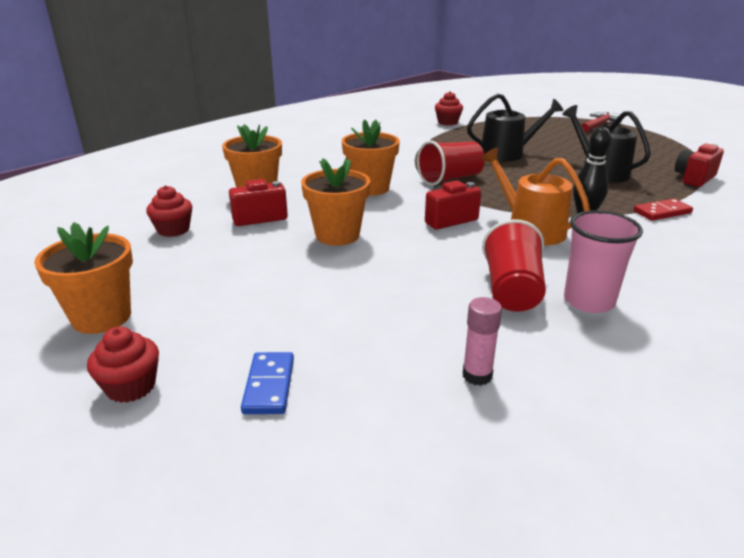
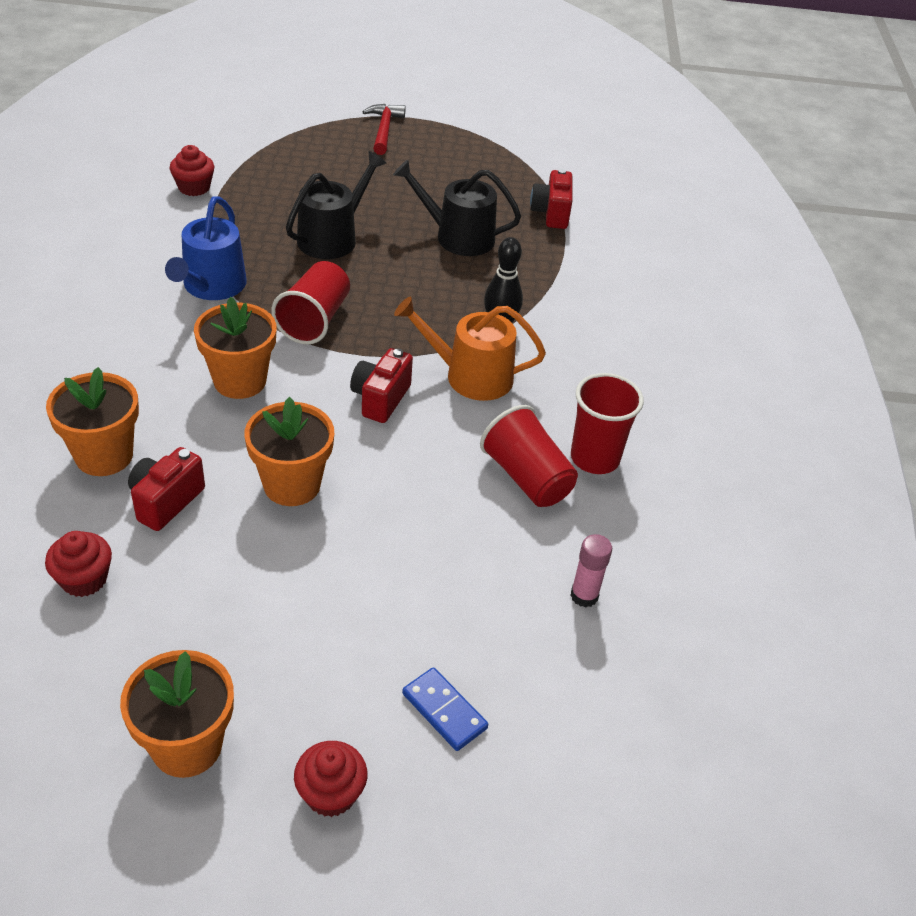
camera: 45 degrees left, 15 degrees up
pink cup [564,210,643,313] -> red cup [571,373,644,474]
red domino [633,199,693,221] -> none
none -> blue watering can [165,196,247,300]

